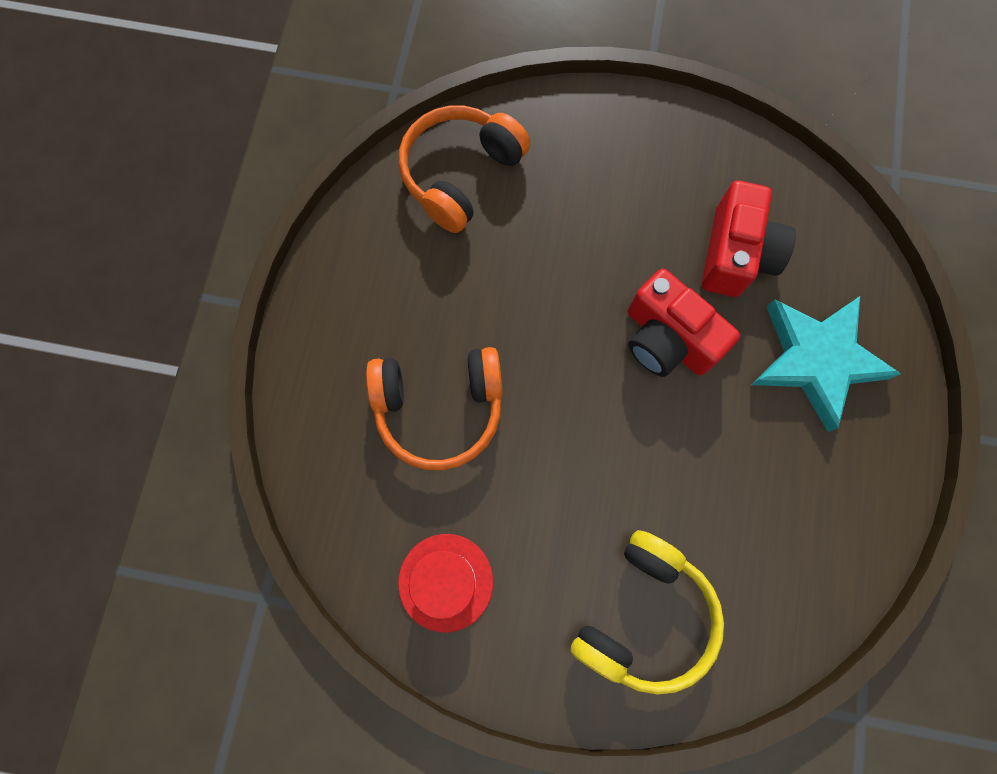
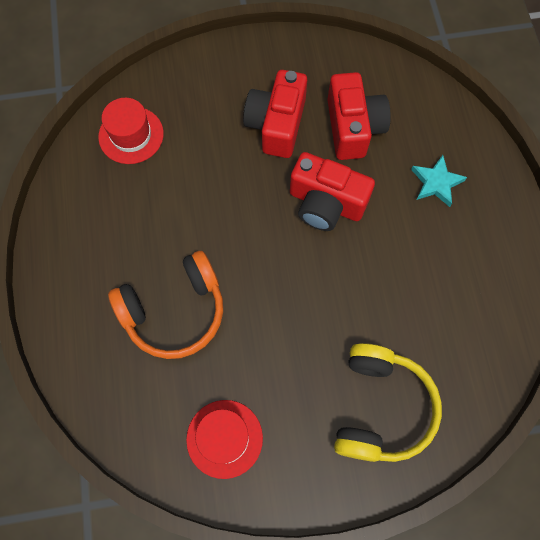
camera: 20 degrees left, 5 degrees down
orange headphones [399,105,531,233] -> red hat [98,98,164,164]
turquoise star [751,296,901,432] -> turquoise star [411,155,467,207], size x0.52
none -> red camera [243,70,307,158]

